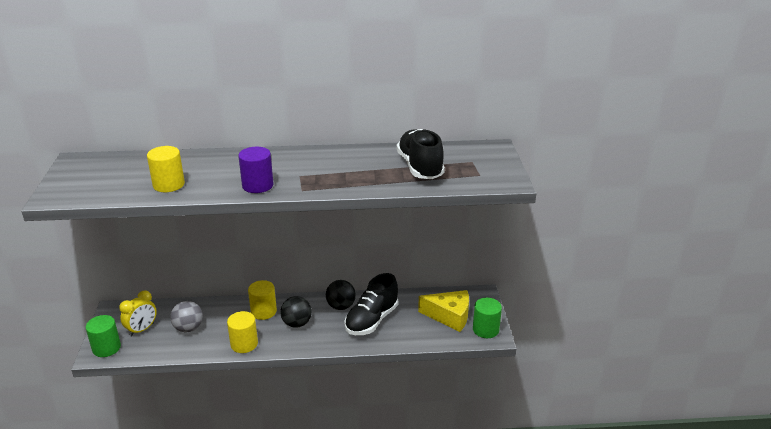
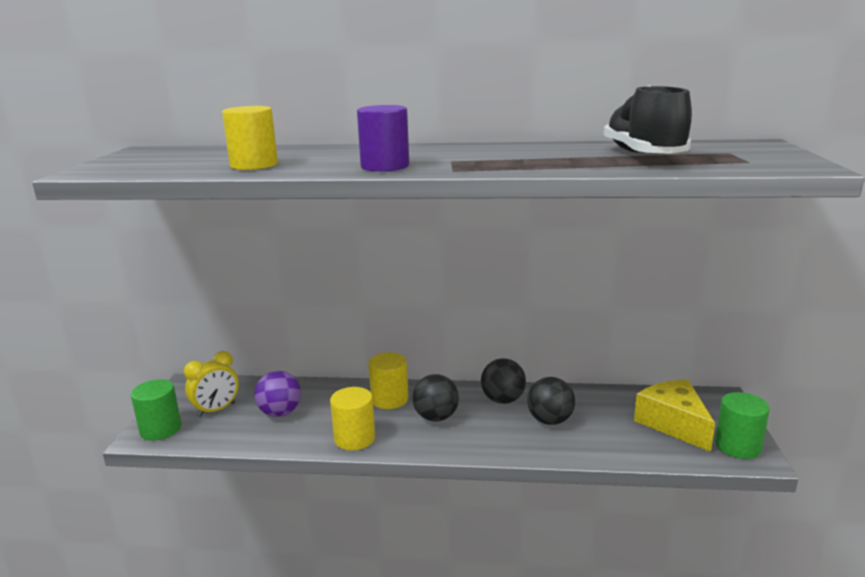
camera: 10 degrees right, 10 degrees down
grey ball [170,301,203,332] -> purple ball [254,371,301,417]
black shoe [344,273,398,335] -> black ball [527,377,575,425]
yellow cheese [418,290,469,332] -> yellow cheese turned 135 degrees counterclockwise [634,380,715,452]

